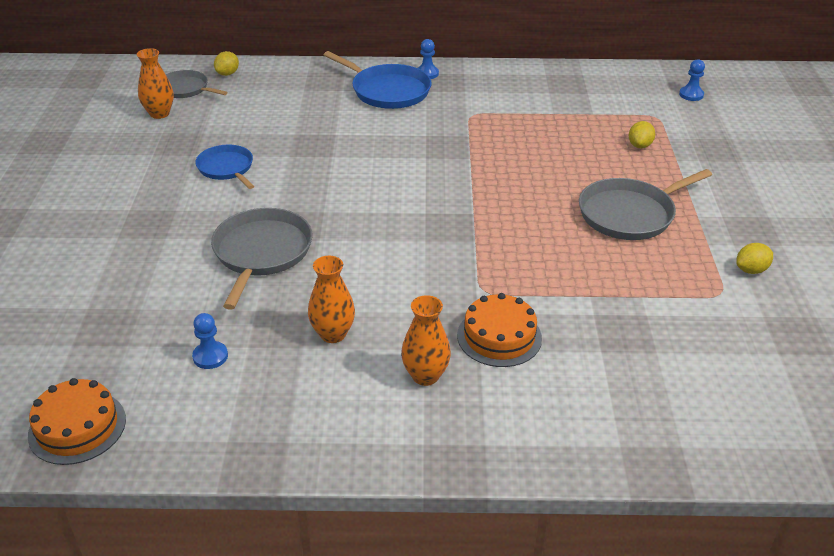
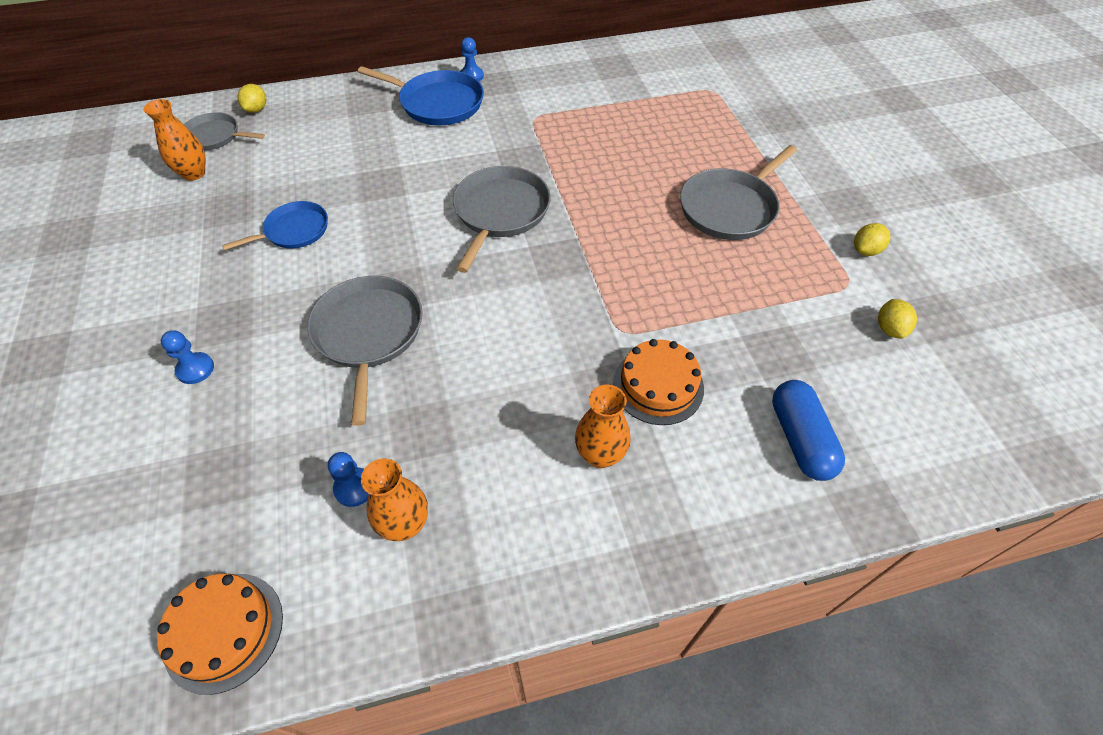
camera: 15 degrees left, 15 degrees up
blue pan [195,145,254,189] -> blue pan turned 105 degrees clockwise [222,201,328,250]
orange vase [308,256,355,343] -> orange vase moved to [361,458,428,541]
yellow lemon [629,121,655,148] -> yellow lemon moved to [878,299,917,339]
blue pawn [679,59,705,101] -> blue pawn moved to [161,331,214,384]
none -> grey pan [453,166,551,273]
none -> blue capsule [772,380,845,481]

